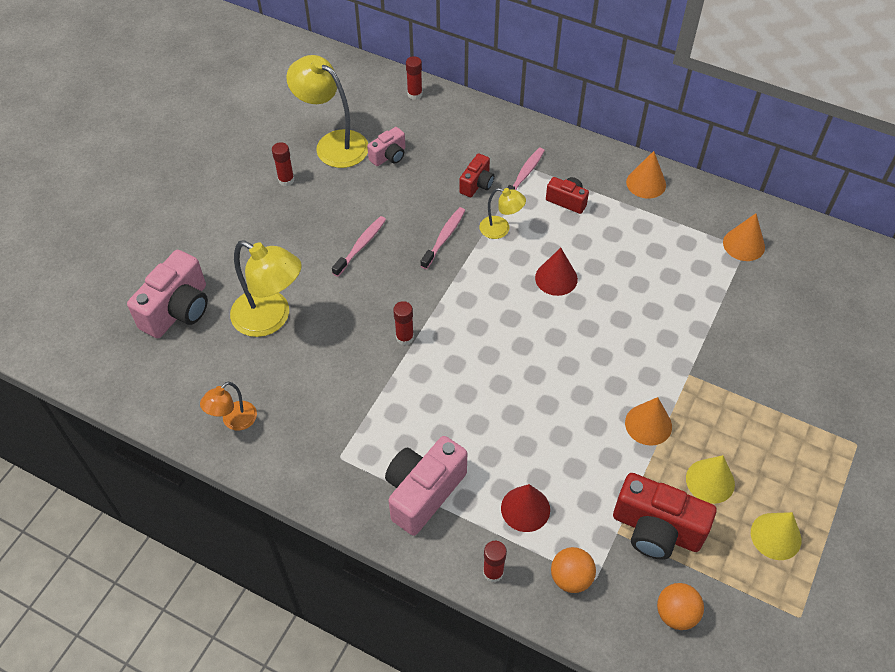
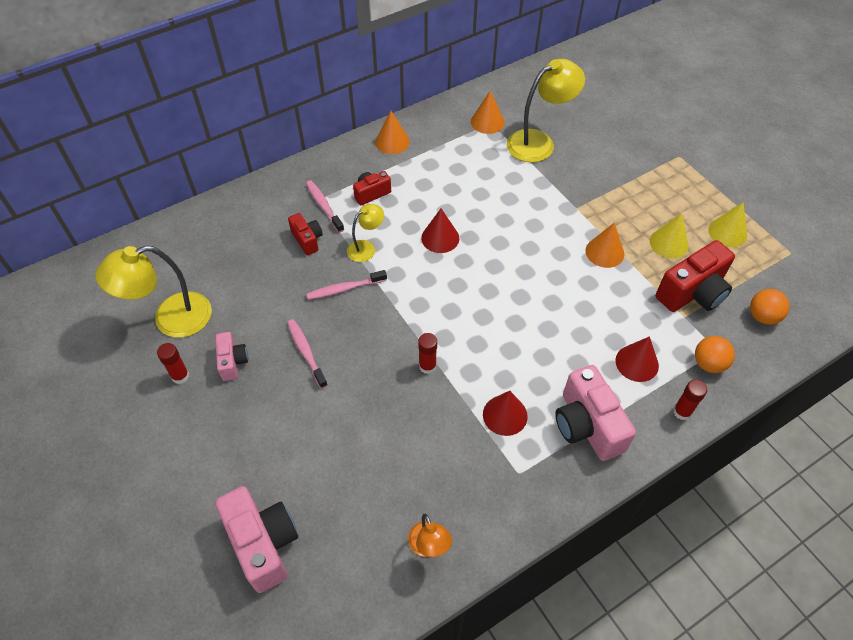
camera: 60 degrees left, 0 degrees up
yellow lamp [230,240,302,337] -> yellow lamp moved to [507,59,585,162]
pink camera [367,127,405,166] -> pink camera moved to [215,332,248,381]
red glue stick [406,56,422,100] -> none
pink toothbrush [421,207,465,269] -> pink toothbrush turned 75 degrees counterclockwise [307,270,387,300]
none -> red cone [483,391,528,436]

